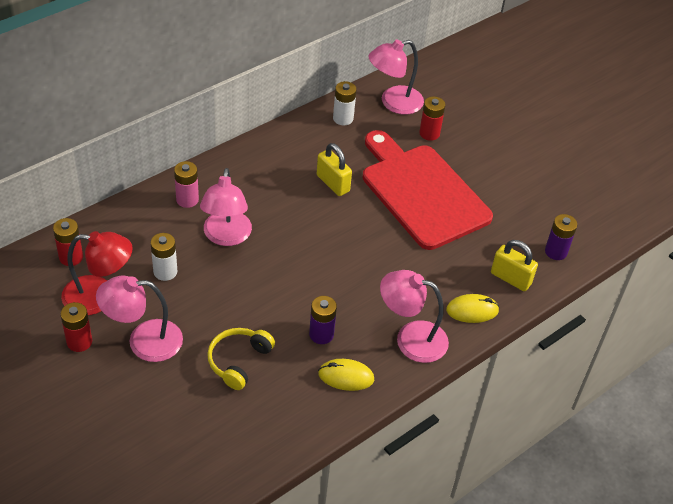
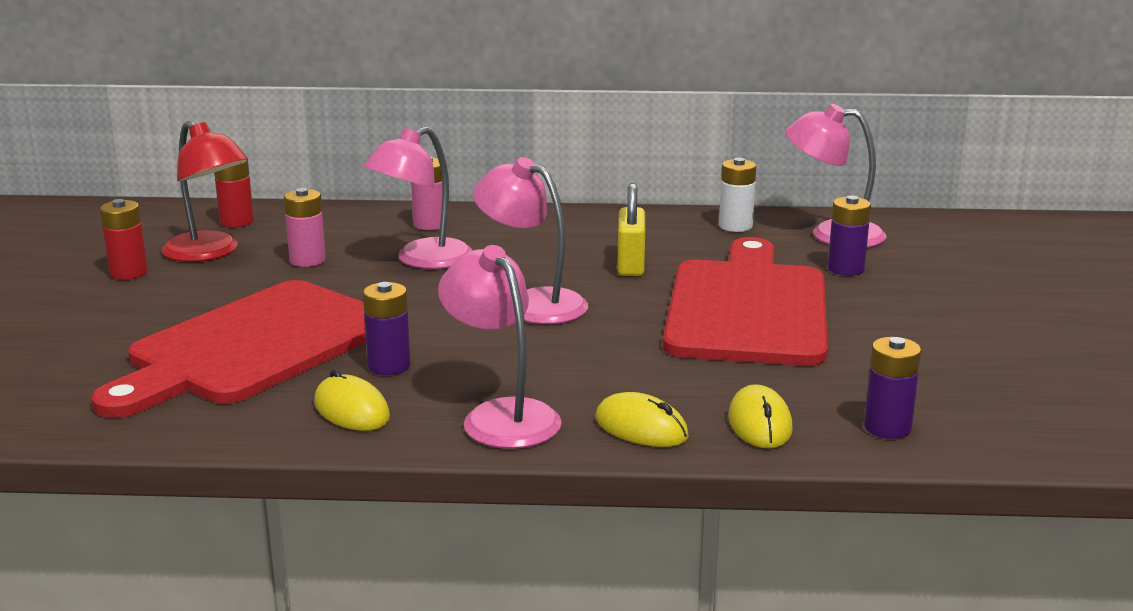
camera: 45 degrees right, 25 degrees down
pink lamp [96,276,183,362] -> pink lamp moved to [473,157,588,324]
white battery [150,233,177,281] -> pink battery [284,188,326,267]
yellow headphones [207,328,275,390] -> red cutting board [92,280,366,418]
red battery [419,97,446,141] -> purple battery [828,195,871,276]
yellow padlock [491,240,538,291] -> yellow mouse [728,384,793,448]

